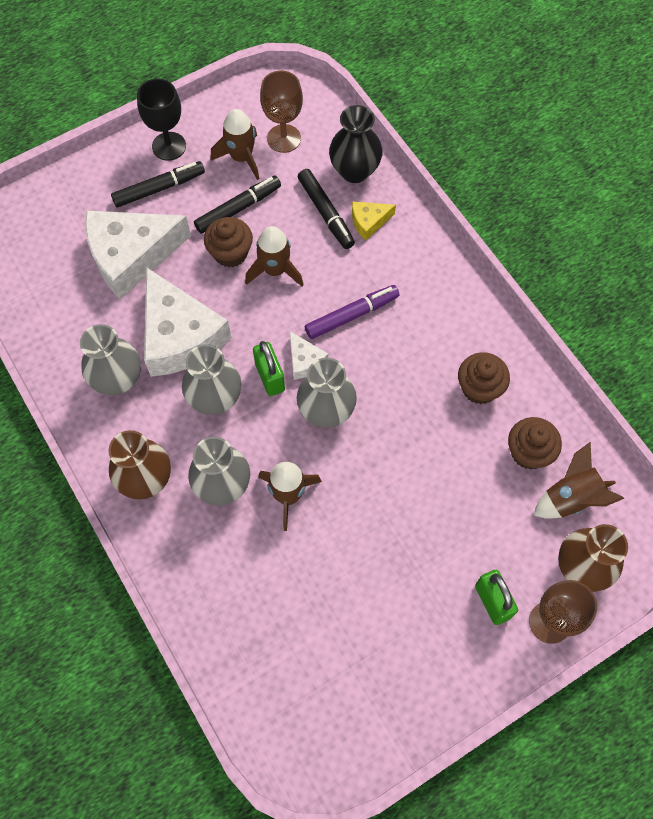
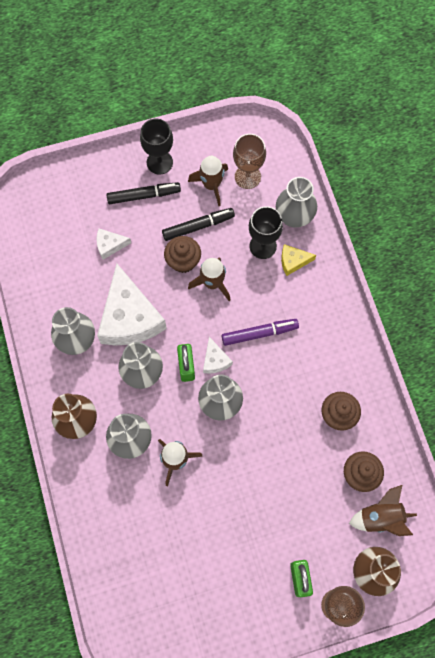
camera: 15 degrees right, 5 degrees up
white cheese [85,210,191,300] -> white cheese [96,229,131,260], size x0.45
black marker [298,169,355,249] -> black goblet [249,206,283,259]
black vase [329,105,383,183] -> grey vase [276,177,317,228]

